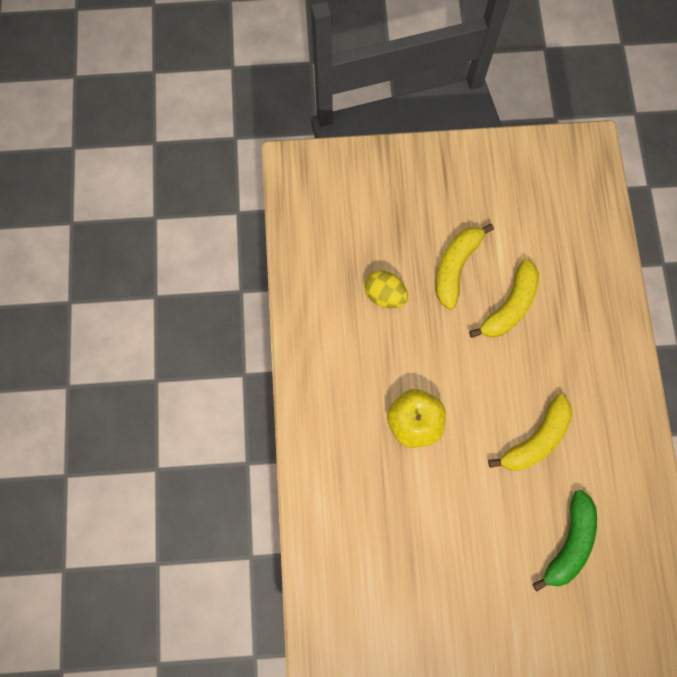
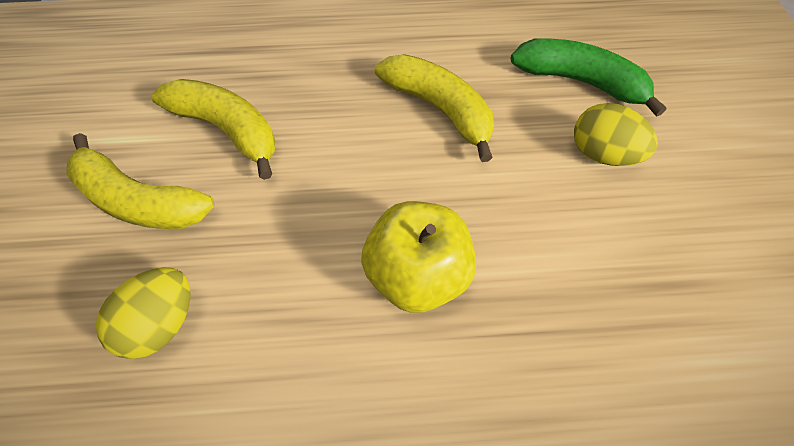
camera: 90 degrees left, 15 degrees down
none -> yellow egg [574,103,658,166]

